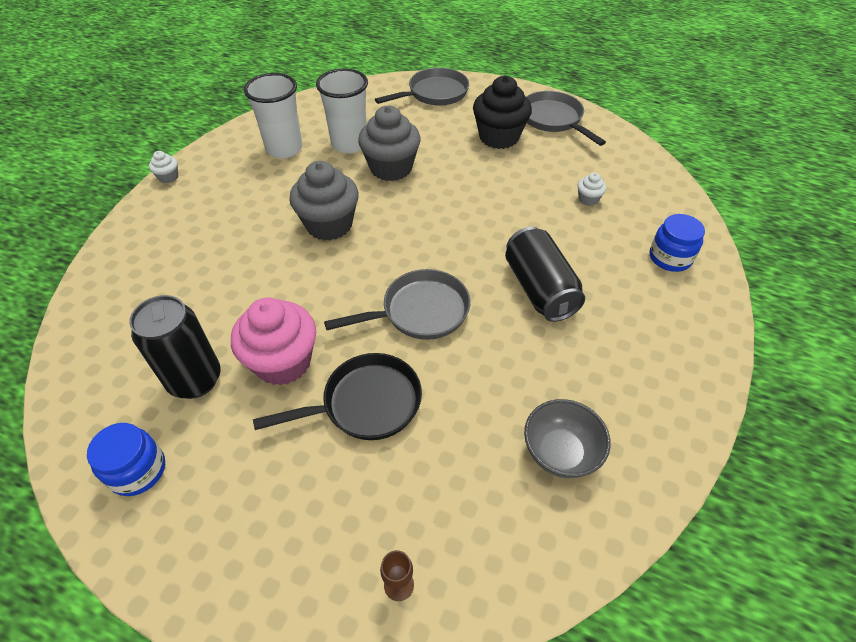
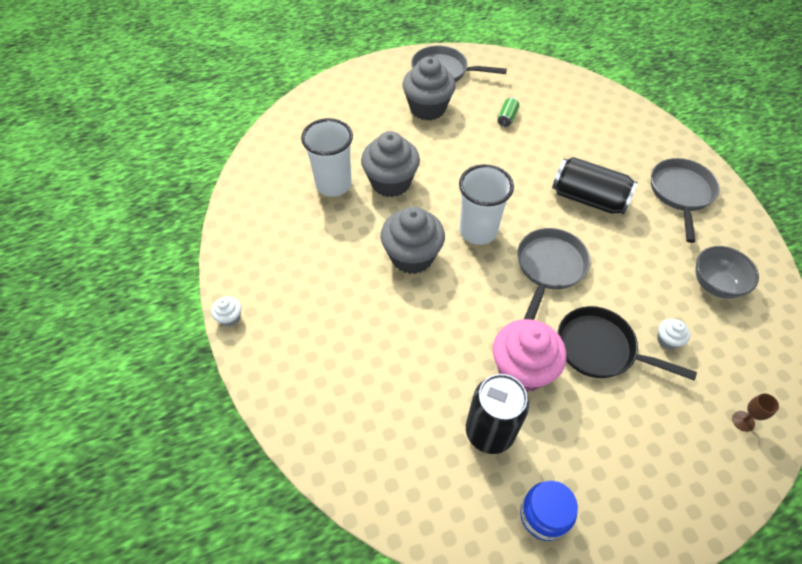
camera: 45 degrees left, 5 degrees up
white cup [244,73,302,158] -> white cup moved to [459,164,514,245]
black pan [253,353,422,440] -> black pan turned 90 degrees counterclockwise [558,306,697,381]
grey pan [375,68,469,106] -> grey pan moved to [651,158,720,243]
black cupcake [473,76,532,149] -> grey cupcake [403,57,456,121]
white cupcake [577,173,606,206] -> white cupcake moved to [657,319,690,350]
blue jar [650,214,705,272] -> none
none -> green can [497,97,520,127]

